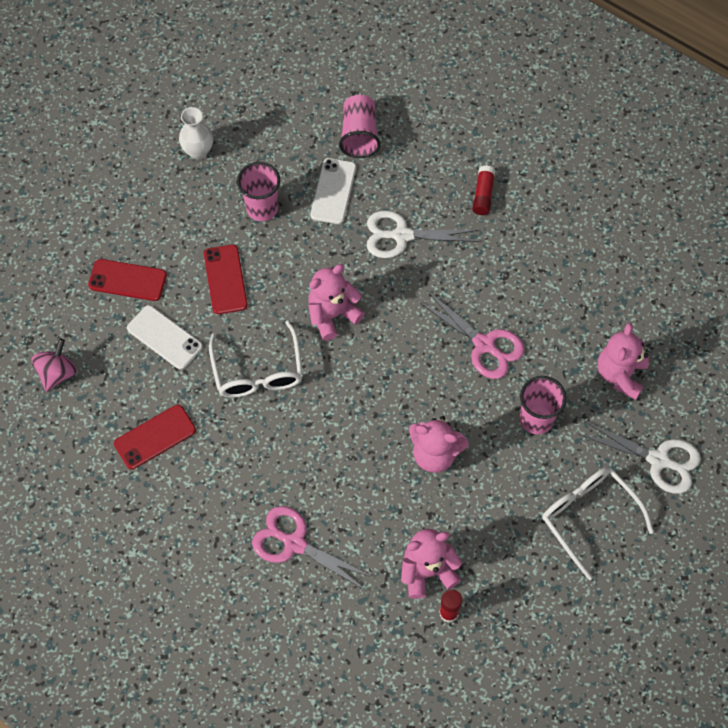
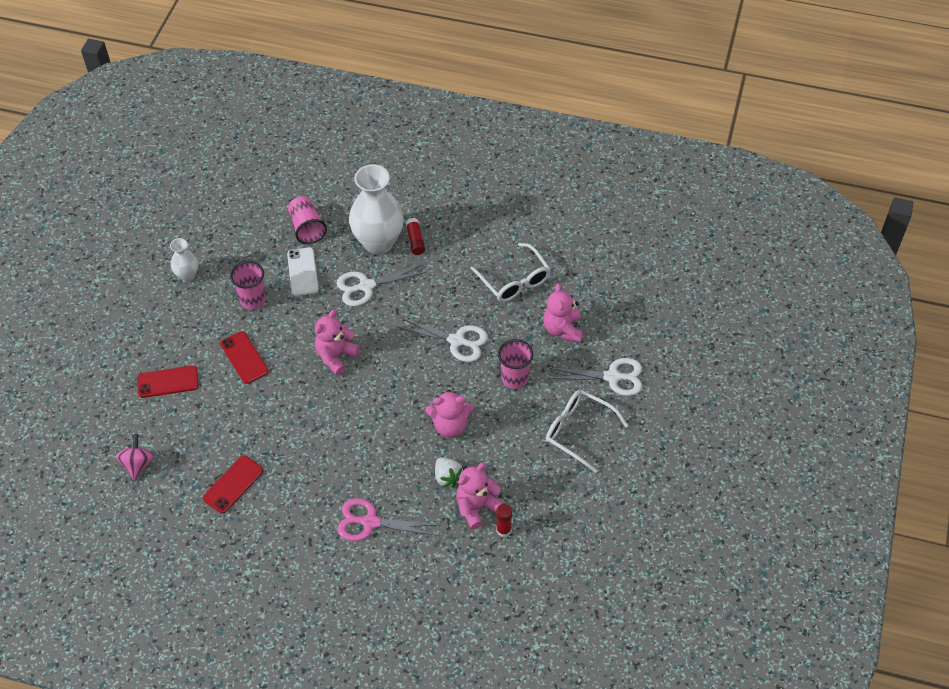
camera: 20 degrees left, 10 degrees down
white phone [127,305,203,370] -> none
white glasses [209,320,303,398] -> white glasses moved to [470,243,551,302]
pink scissors [418,291,525,379] -> white scissors [396,317,488,362]
none -> white vase [349,164,404,254]
none -> white strawberry [435,457,463,488]

